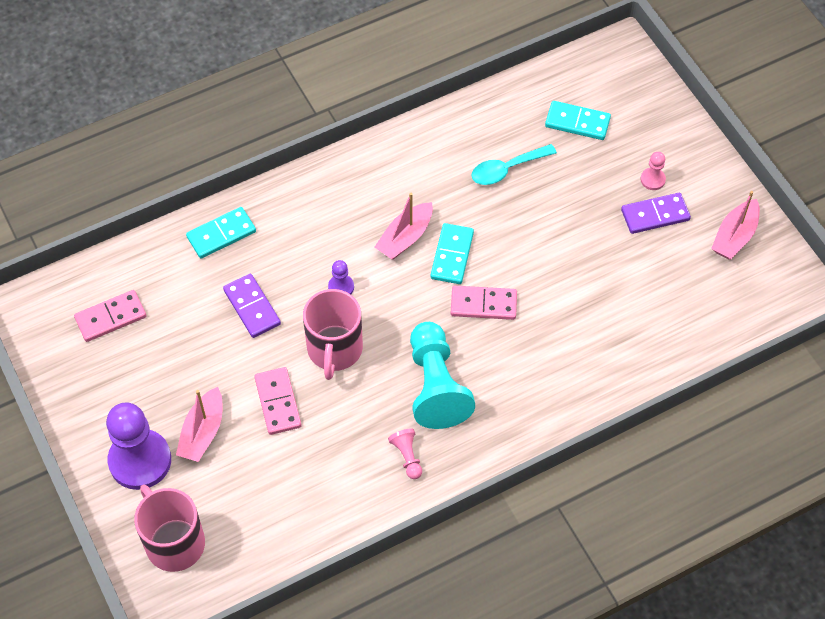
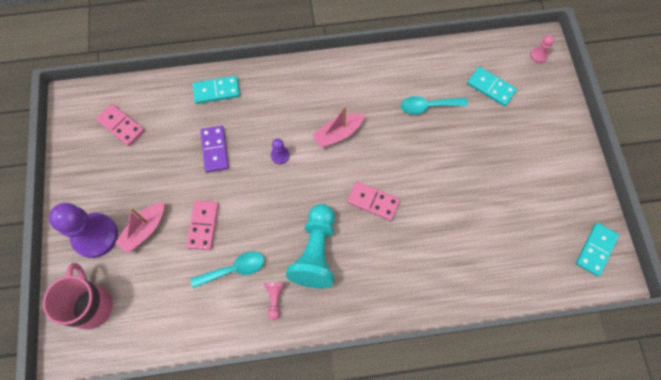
camera: 20 degrees right, 10 degrees up
pink domino [74,290,146,342] -> pink domino turned 45 degrees clockwise [96,104,145,146]
pink mug [303,289,363,380] -> none
turquoise domino [430,223,474,284] -> turquoise domino moved to [576,223,619,277]
purple domino [621,193,691,234] -> none
pink pawn [640,152,666,190] -> pink pawn moved to [530,35,554,63]
pink boat [711,191,760,259] -> none
none -> turquoise spoon [190,251,264,288]

